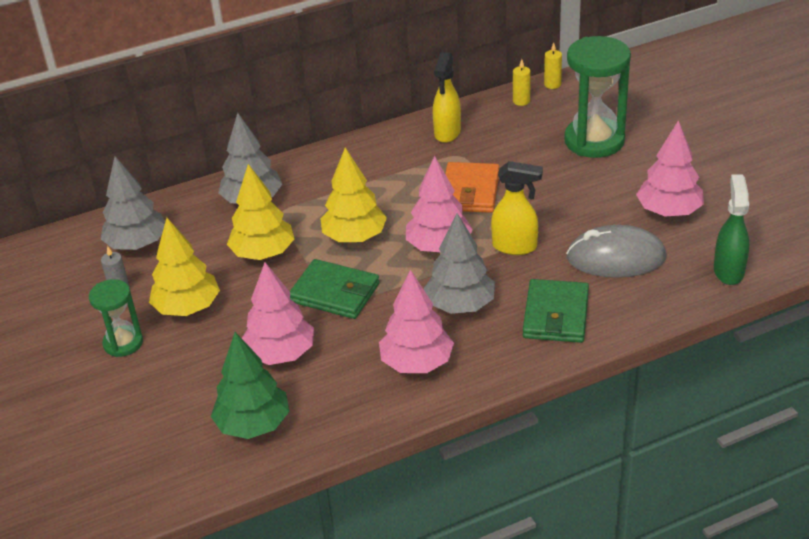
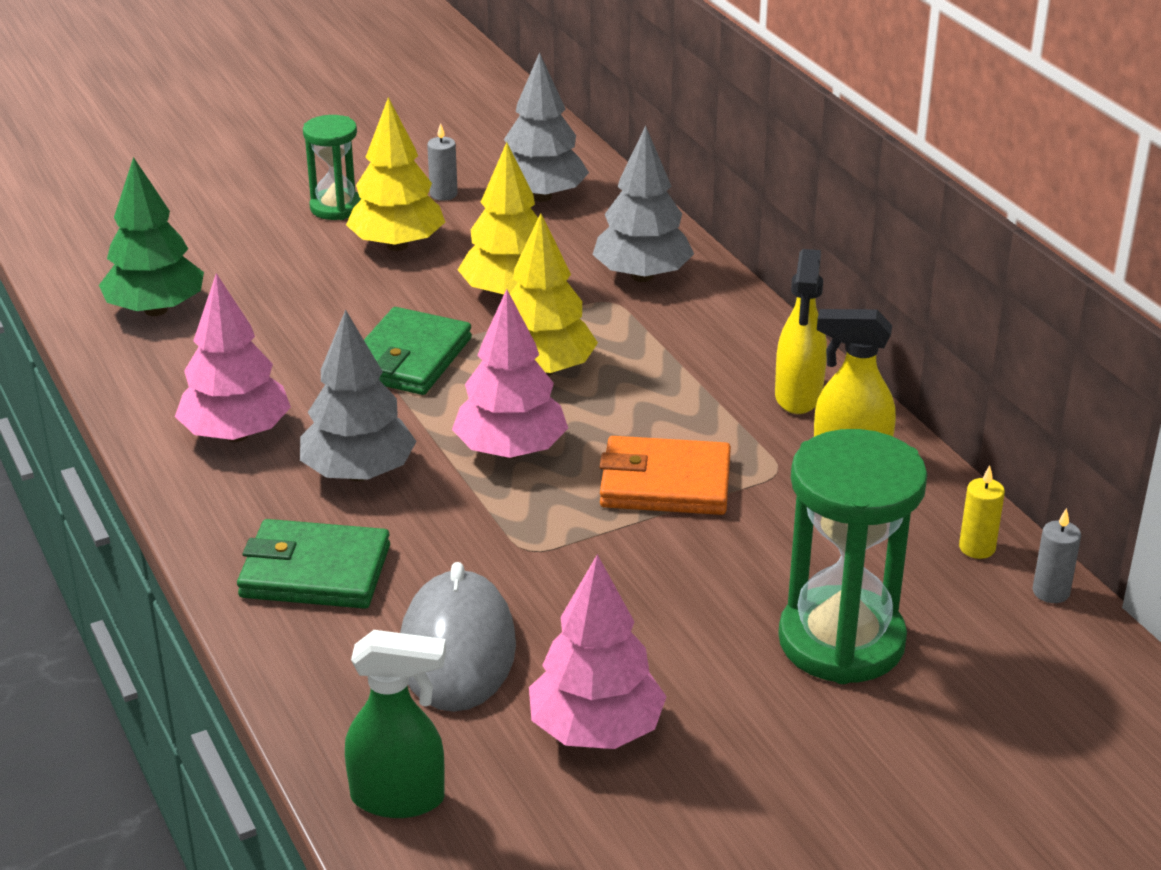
camera: 85 degrees right, 5 degrees down
pink tree [242,262,314,365] -> none
yellow spray bottle [491,161,543,255] -> yellow spray bottle moved to [775,249,827,414]
yellow candle [544,43,562,89] -> grey candle [1033,508,1081,603]

